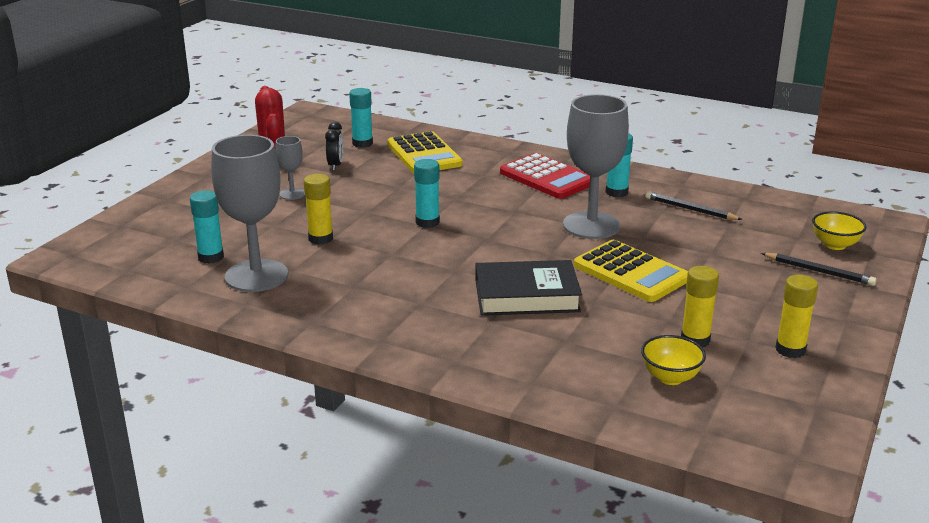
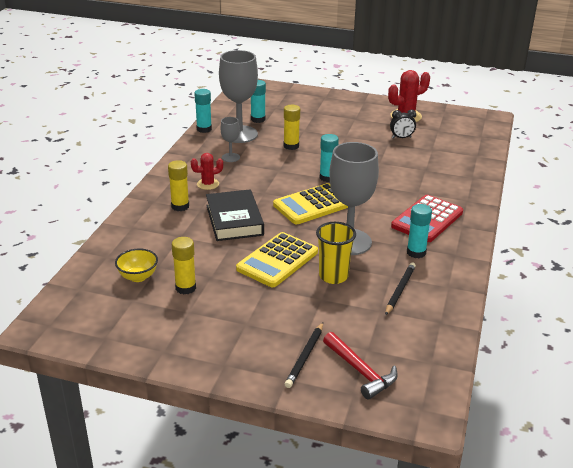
camera: 80 degrees right, 5 degrees up
grey goblet [275,136,305,200] -> grey goblet moved to [221,117,240,162]
turquoise glue stick [349,88,373,148] -> turquoise glue stick moved to [194,89,212,133]
yellow calculator [387,131,463,173] -> yellow calculator moved to [273,183,348,224]
yellow glue stick [776,275,818,358] -> yellow glue stick moved to [168,160,189,211]
yellow bowl [812,211,867,250] -> red hammer [323,332,398,399]
none -> red cactus [191,153,223,190]
none -> yellow cup [316,222,356,284]

